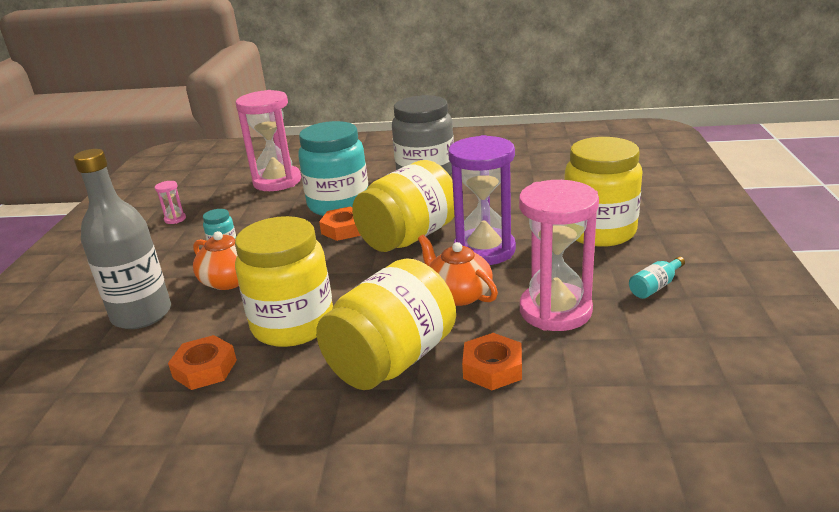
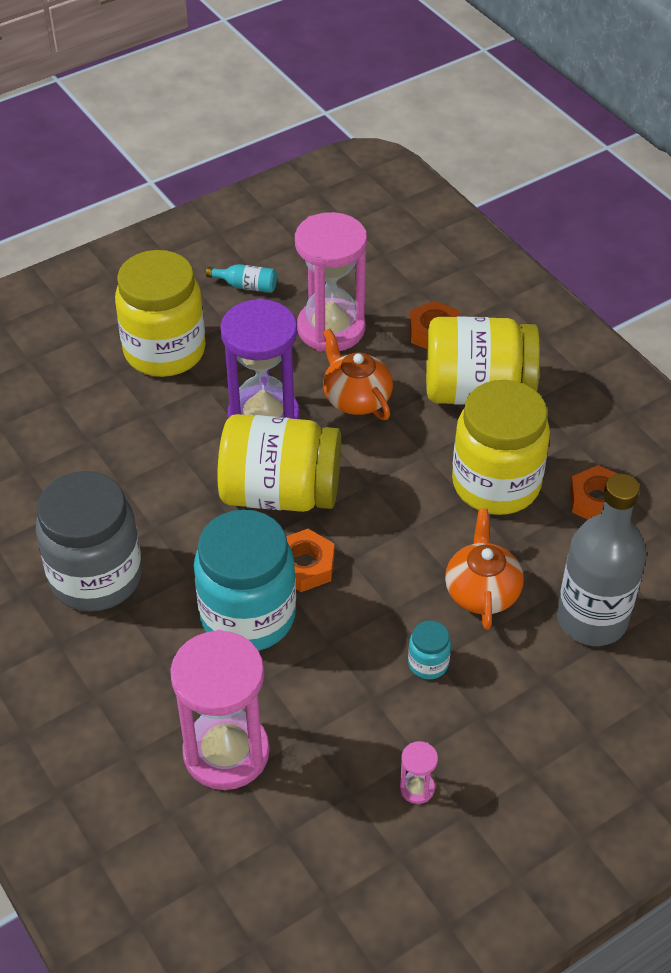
camera: 130 degrees left, 20 degrees up
orange teapot [418,235,498,306] -> orange teapot turned 135 degrees clockwise [323,329,393,420]

